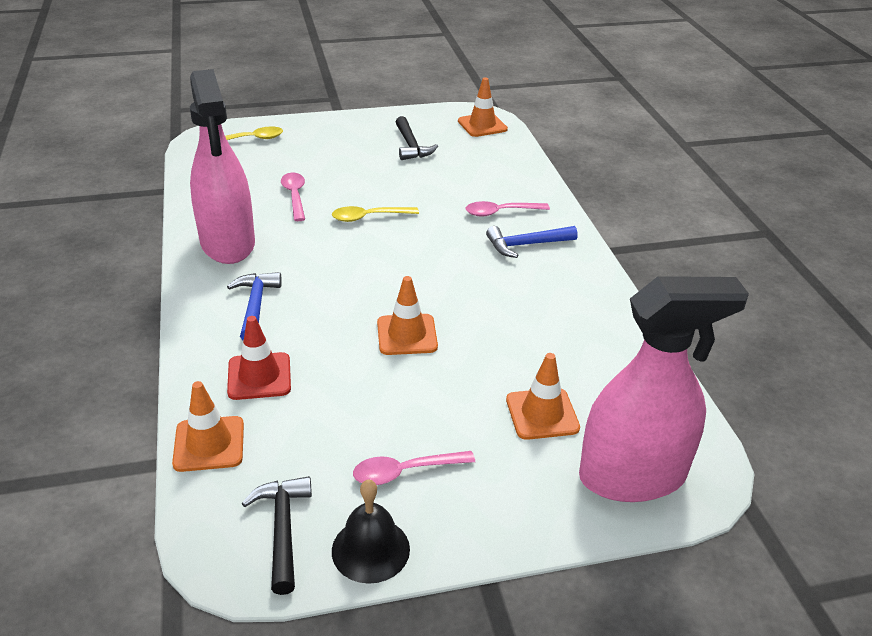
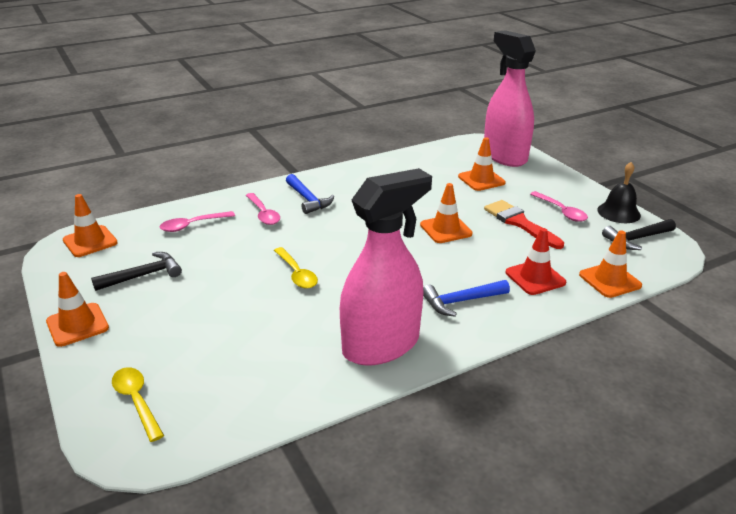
camera: 105 degrees left, 5 degrees down
pink spoon [281,173,305,221] -> pink spoon moved to [160,211,235,232]
none -> orange traffic cone [46,272,109,347]
none -> red brush [484,200,564,249]

